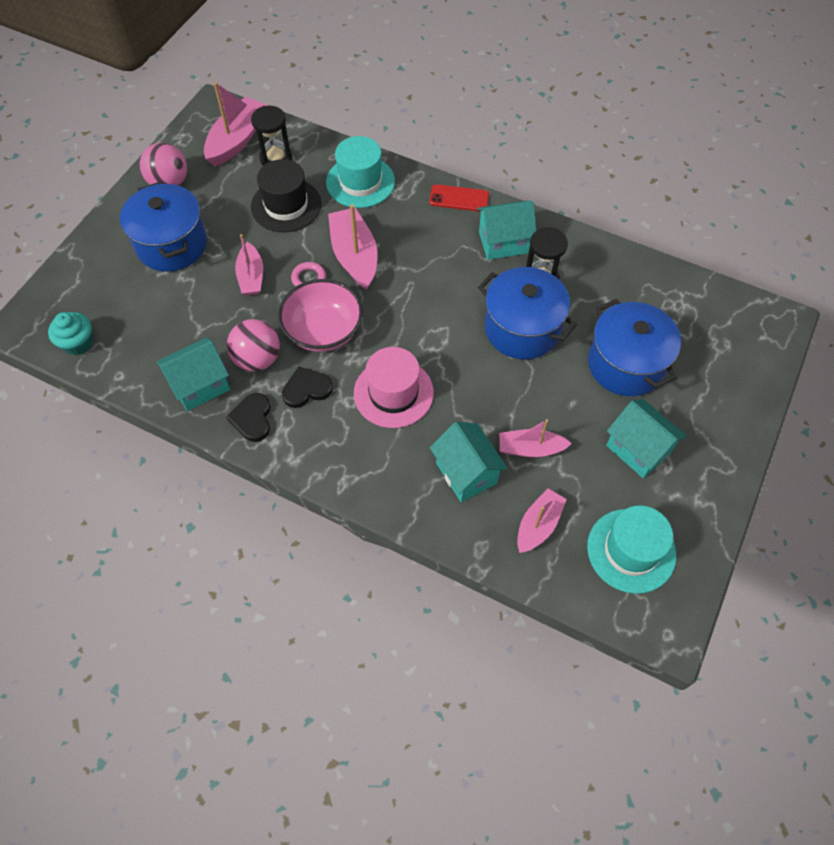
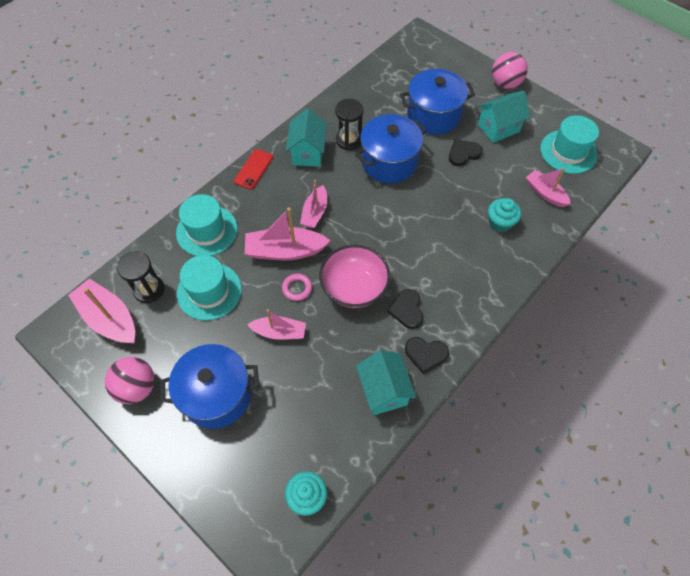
camera: 75 degrees left, 0 degrees up
pink ball [227,319,280,371] -> pink ball moved to [492,52,528,89]
black hat [251,159,321,232] -> turquoise hat [177,255,242,321]
pink hat [354,347,434,428] -> none
turquoise house [430,422,508,502] -> turquoise cupcake [488,198,521,232]
pink boat [499,419,572,457] -> pink boat moved to [300,180,327,228]
none -> black heart [449,139,483,166]

